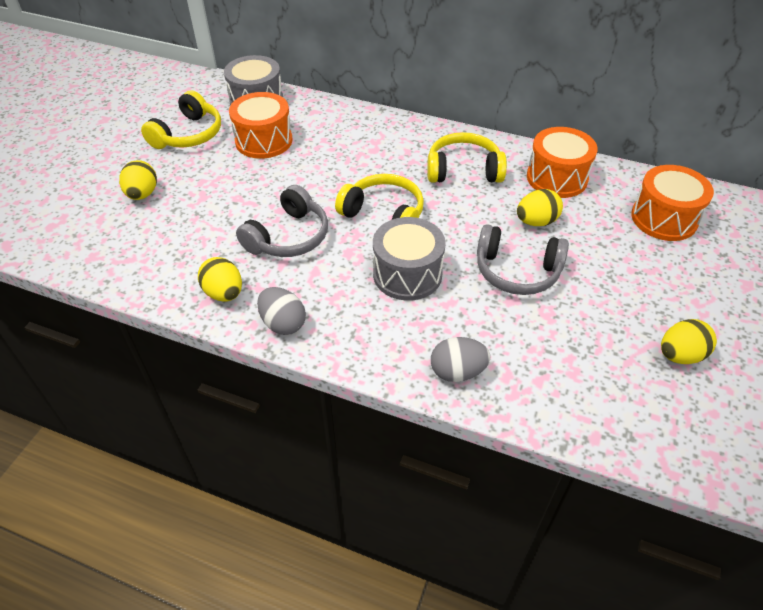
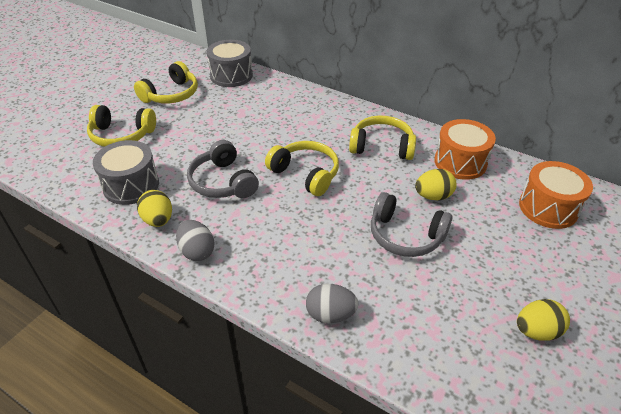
camera: 10 degrees right, 5 degrees down
yellow egg [119,160,157,200] -> yellow headphones [87,105,156,147]
orange drum [229,92,292,159] -> none
grey headphones [236,185,328,257] -> grey headphones turned 105 degrees clockwise [187,140,259,198]
grey drum [373,217,446,301] -> grey drum moved to [93,140,159,205]

